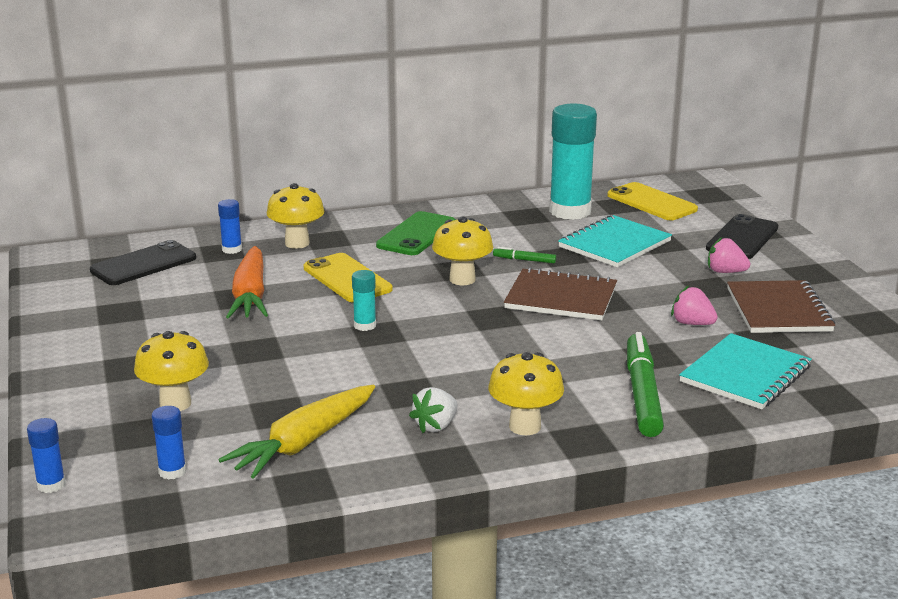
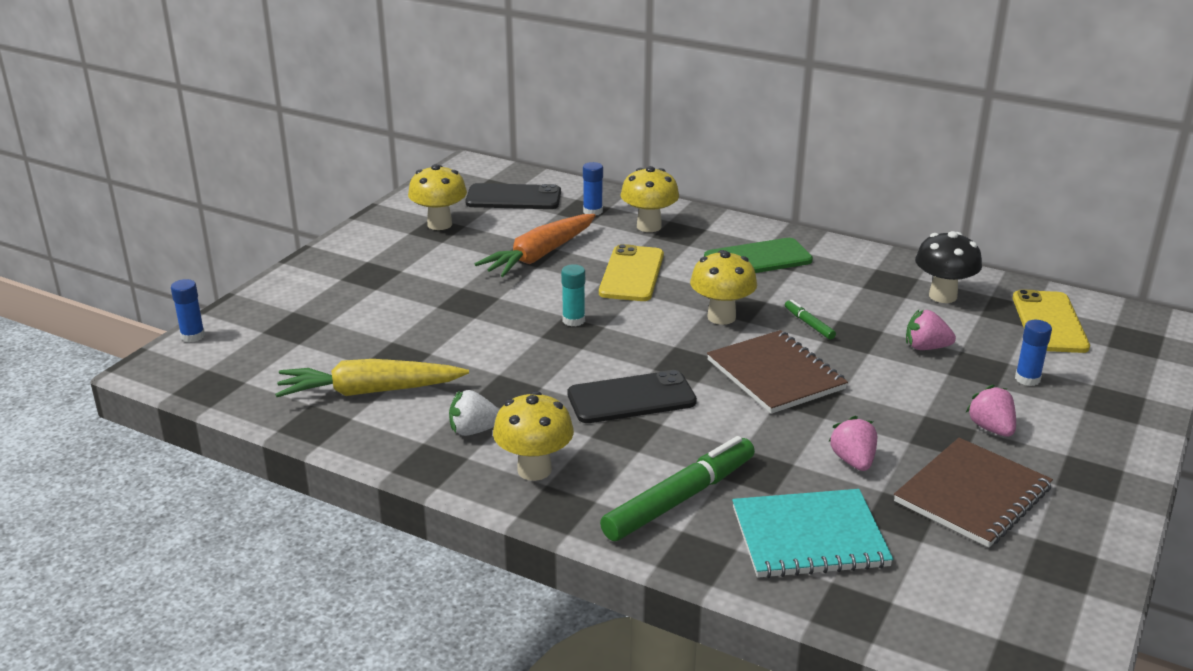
camera: 45 degrees right, 5 degrees up
yellow mushroom [134,331,209,411] -> yellow mushroom moved to [408,164,467,230]
blue glue stick [151,406,186,480] -> blue glue stick moved to [1015,320,1052,386]
turquoise glue stick [549,104,597,220] -> black mushroom [915,231,982,303]
turquoise notebook [558,215,672,267] -> pink strawberry [906,310,956,350]
black phone [706,214,778,259] -> black phone moved to [567,370,697,423]

